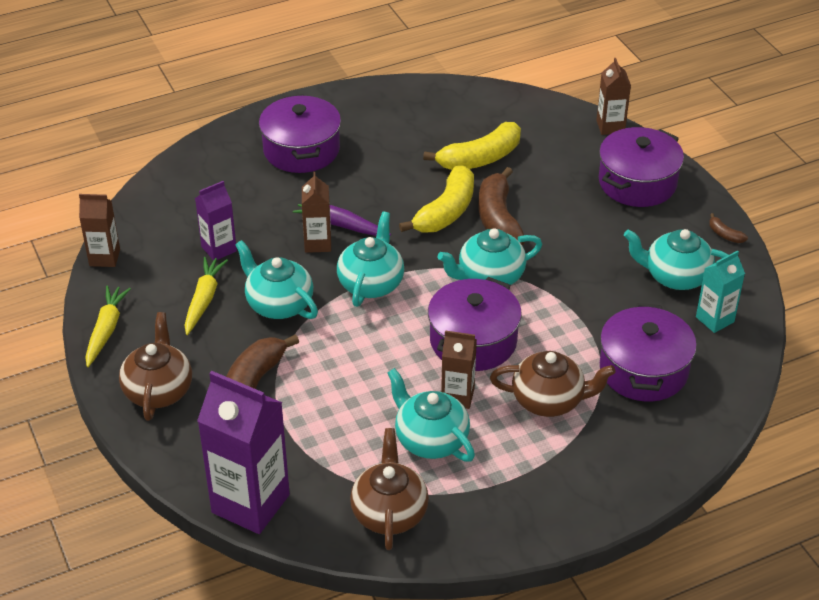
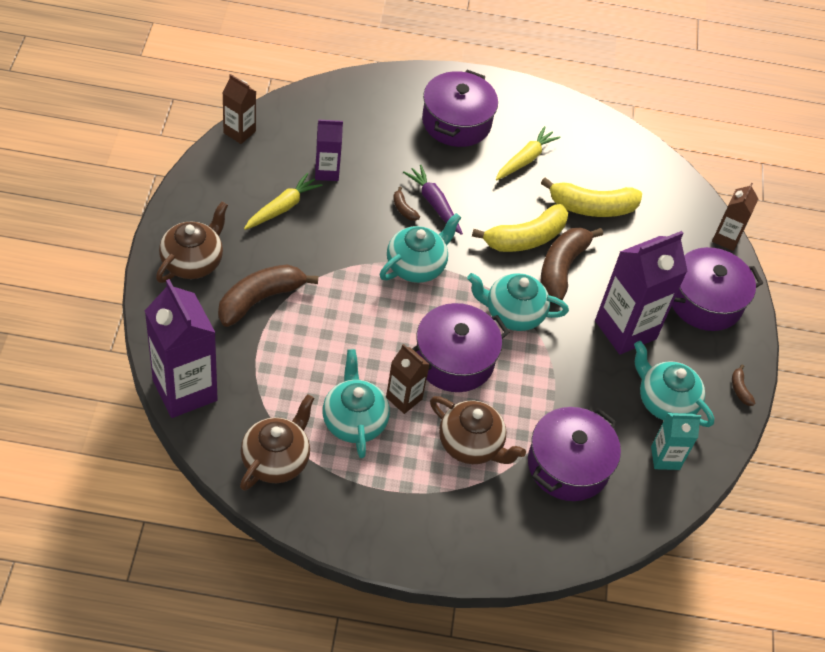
camera: 25 degrees right, 10 degrees up
yellow carrot [85,286,131,367] -> yellow carrot moved to [496,126,561,180]
turquoise teapot [235,240,318,319] -> none
brown carton [302,172,331,253] -> brown banana [393,186,420,221]
none -> purple carton [595,231,688,355]

